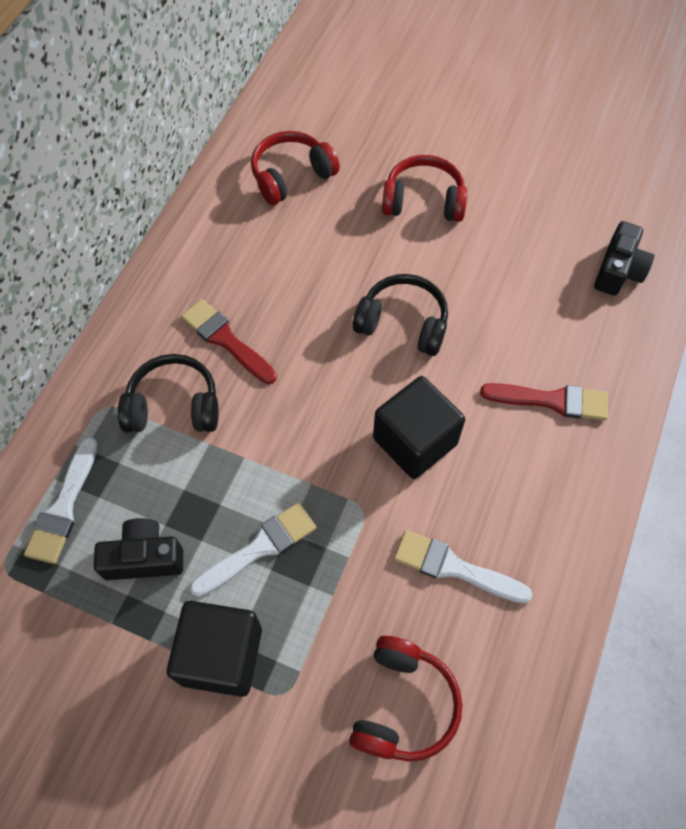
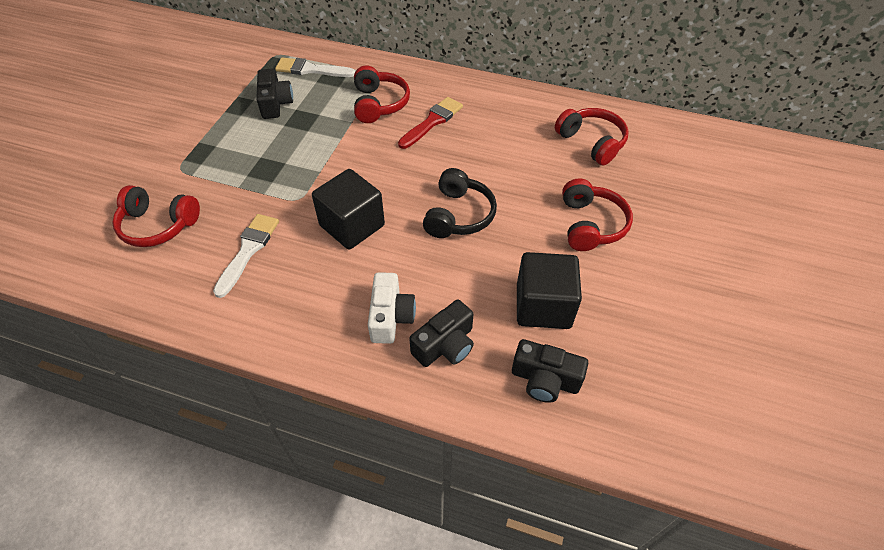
camera: 85 degrees right, 10 degrees down
black headphones [118,354,219,432] -> red headphones [354,65,410,123]
black cube [167,601,262,697] -> black cube moved to [517,252,582,329]
white brush [190,502,317,597] -> none
red brush [480,383,608,421] -> white camera [368,272,416,344]
none -> black camera [409,300,474,367]

